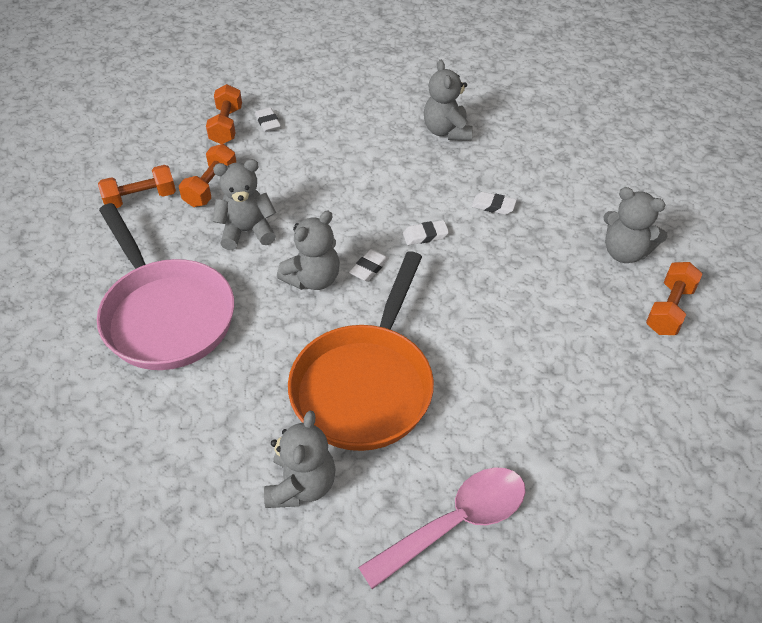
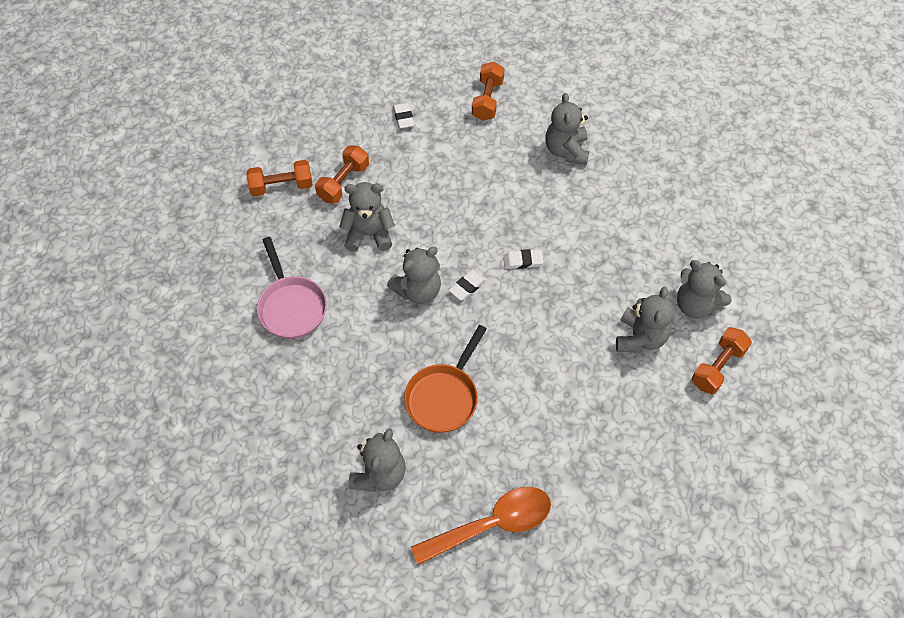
camera: 10 degrees right, 10 degrees up
pink pan [97,203,234,370] -> pink pan [257,237,327,339], size x0.63
orange dumbbell [206,84,242,144] -> orange dumbbell moved to [472,62,505,121]
orange pan [288,251,434,451] -> orange pan [404,325,487,433], size x0.63
pink spoon [358,467,526,589] -> orange spoon [411,487,551,565]
white eraser [472,192,517,215] -> none
none -> grey teddy bear [616,287,674,353]

